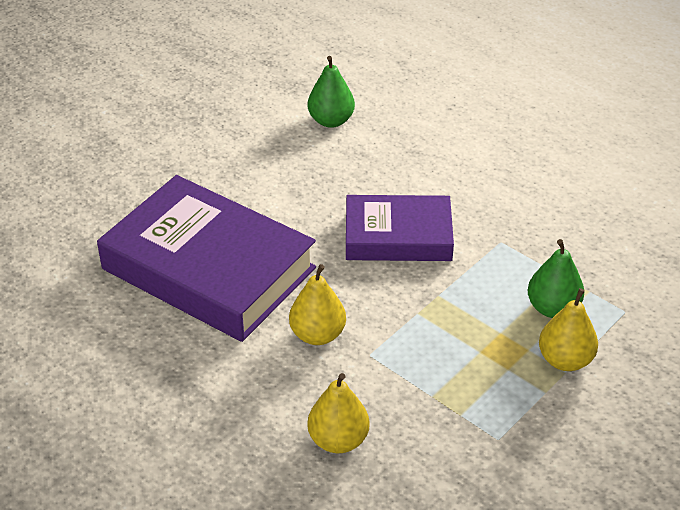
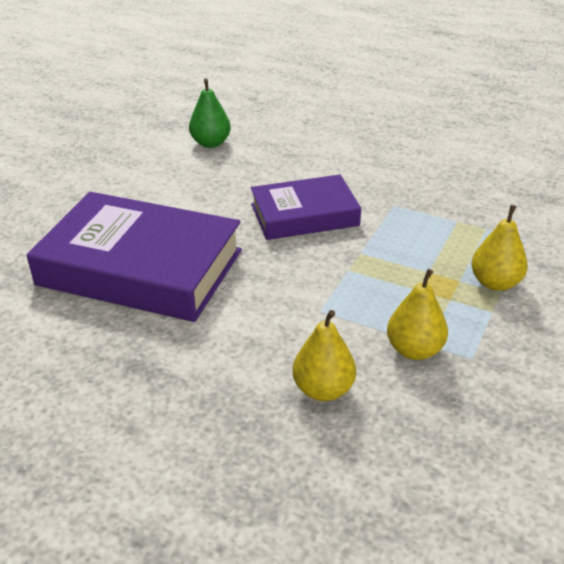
camera: 15 degrees left, 5 degrees down
yellow pear [289,264,346,345] -> yellow pear moved to [387,269,448,360]
green pear [528,239,584,318] -> none

